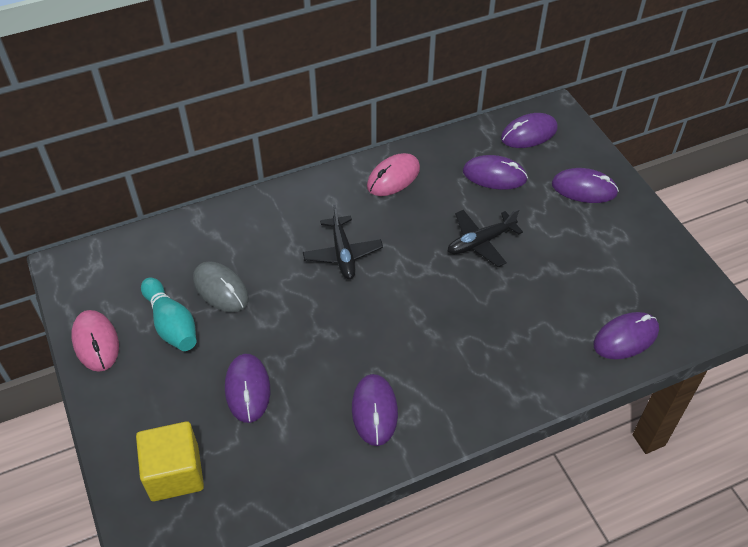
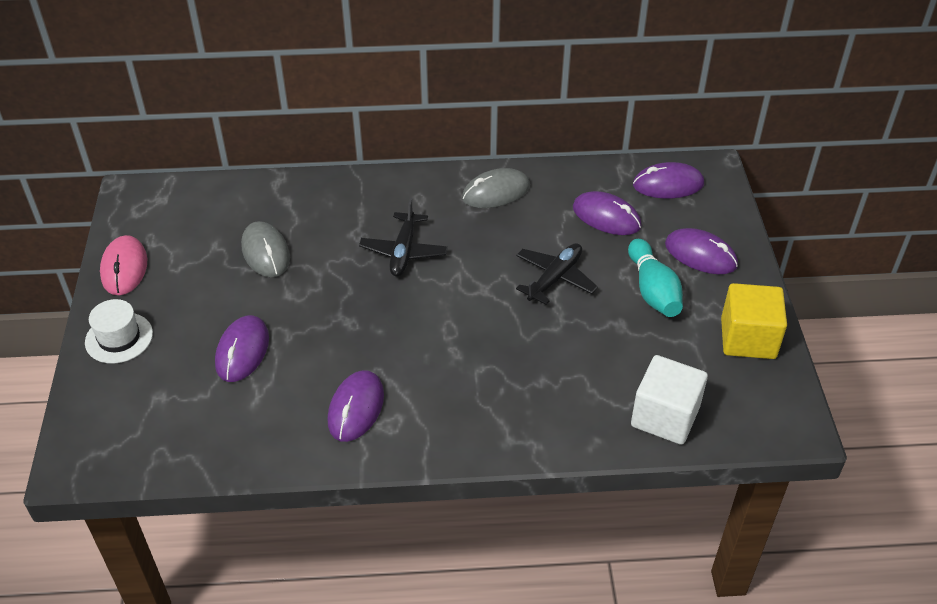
camera: 20 degrees right, 5 degrees down
yellow cube [136,421,204,501] -> yellow cube moved to [721,283,787,359]
turquoise bowling pin [141,278,196,351] -> turquoise bowling pin moved to [628,239,683,317]
pink mouse [367,153,420,196] -> grey mouse [462,168,530,208]
black plane [448,209,523,267] -> black plane turned 135 degrees clockwise [516,243,598,305]
purple mouse [594,312,659,359] -> white cube [631,355,708,445]
none -> white hat [85,299,153,364]

